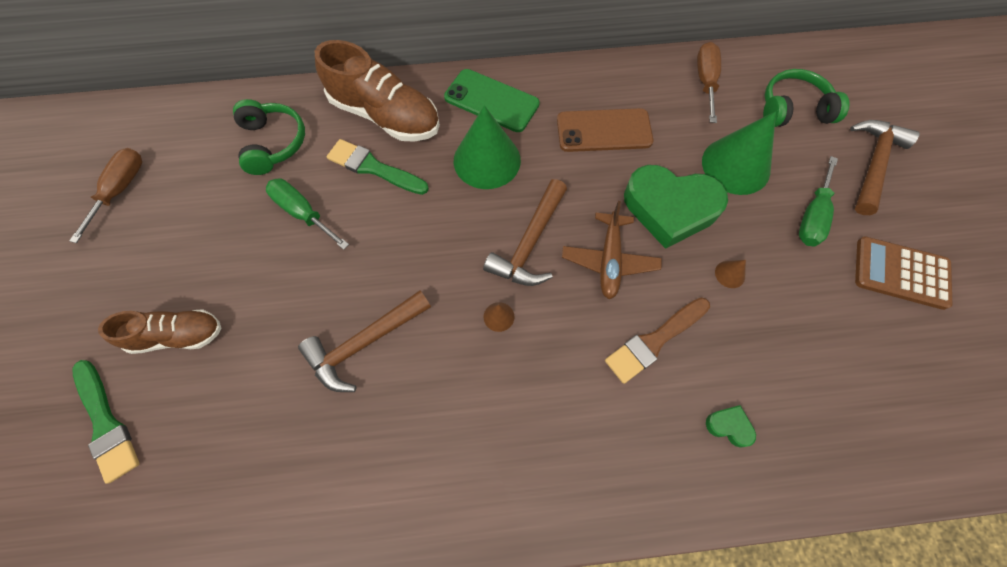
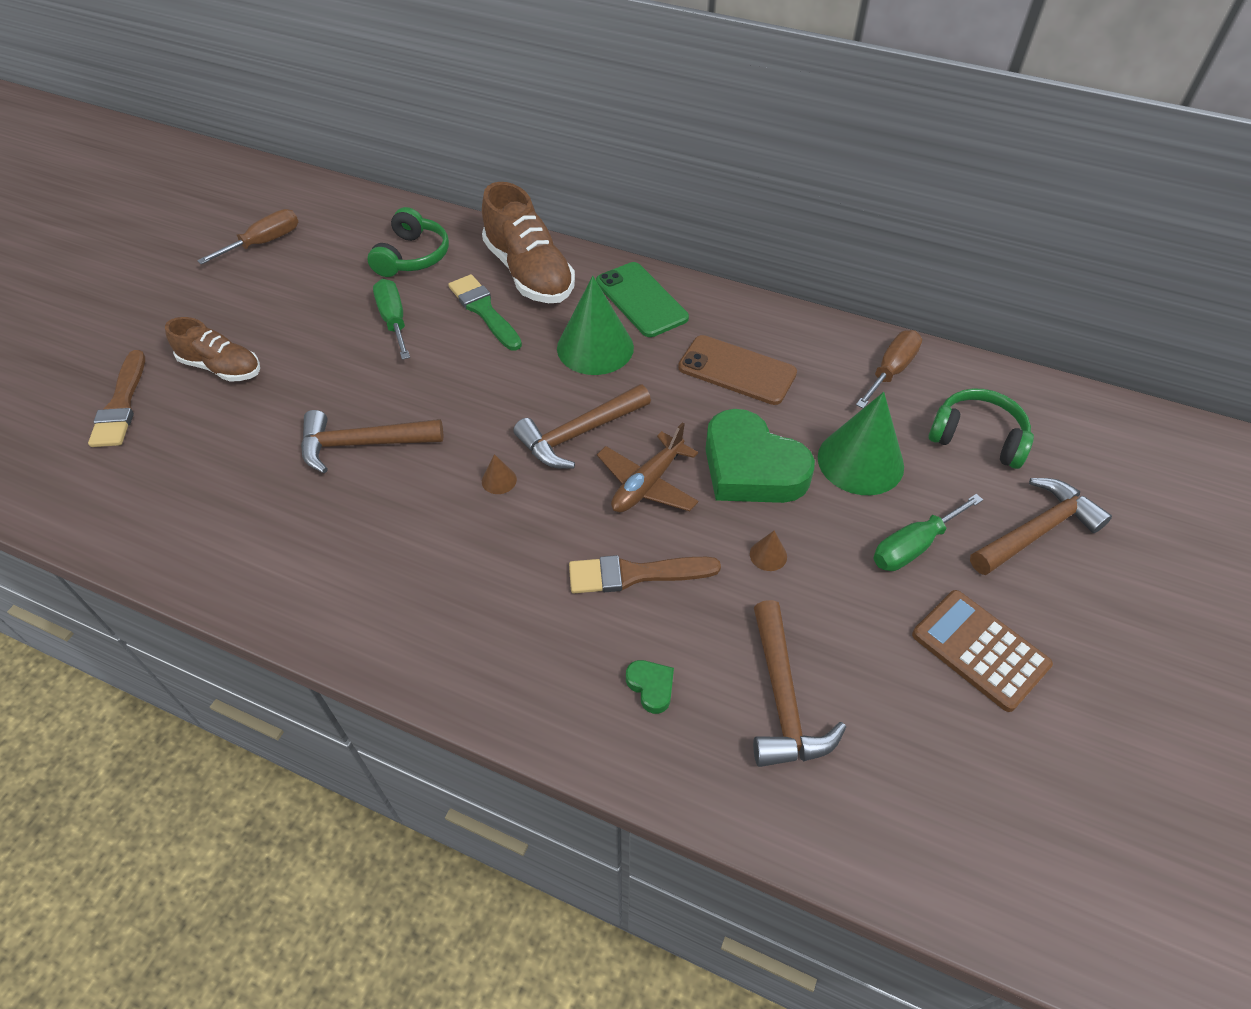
camera: 30 degrees right, 15 degrees down
green brush [72,360,139,484] -> brown brush [88,350,145,447]
none -> brown hammer [753,600,846,767]

